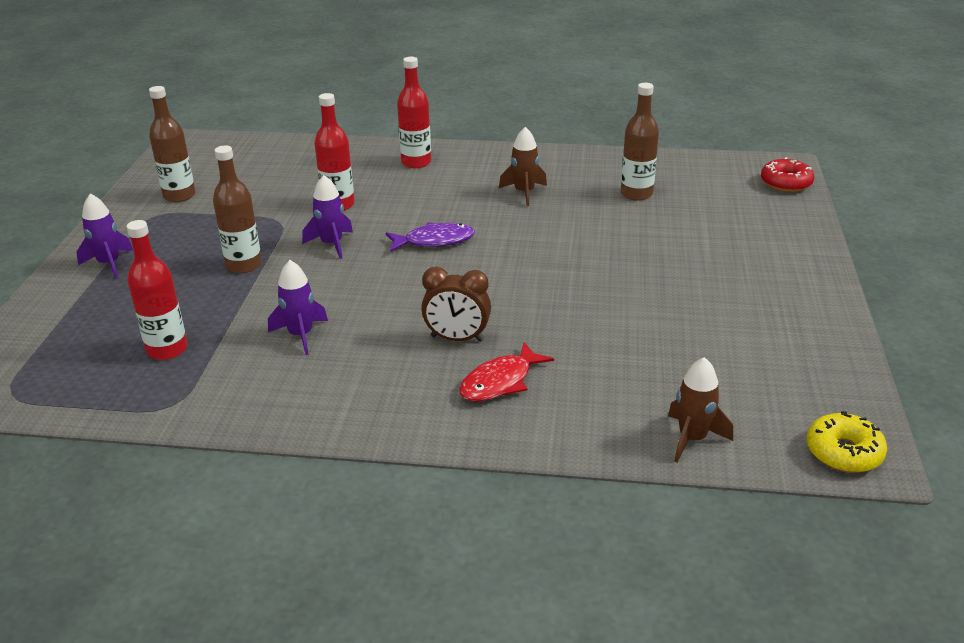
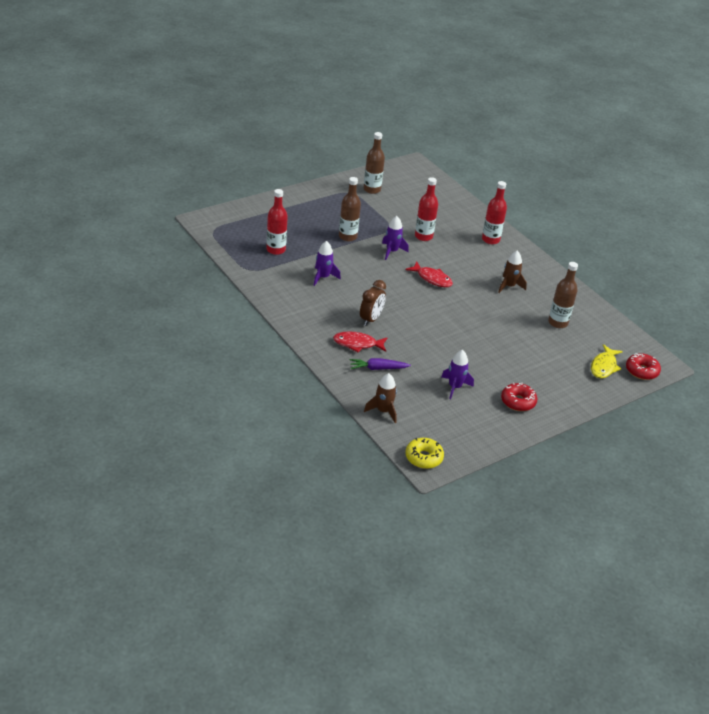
camera: 45 degrees right, 5 degrees up
purple rocket [77,193,133,278] -> purple rocket moved to [441,350,474,399]
purple fish [386,222,475,252] -> red fish [405,261,453,287]
brown clock [421,267,491,342] -> brown clock turned 120 degrees counterclockwise [360,280,386,326]
none -> purple carrot [350,358,411,370]
none -> red donut [501,383,537,411]
none -> yellow fish [591,344,623,378]

